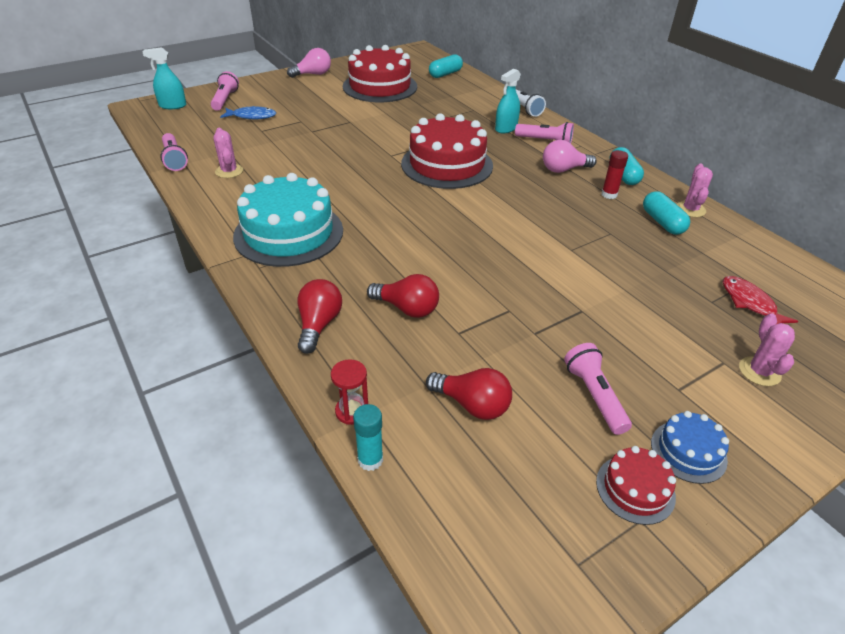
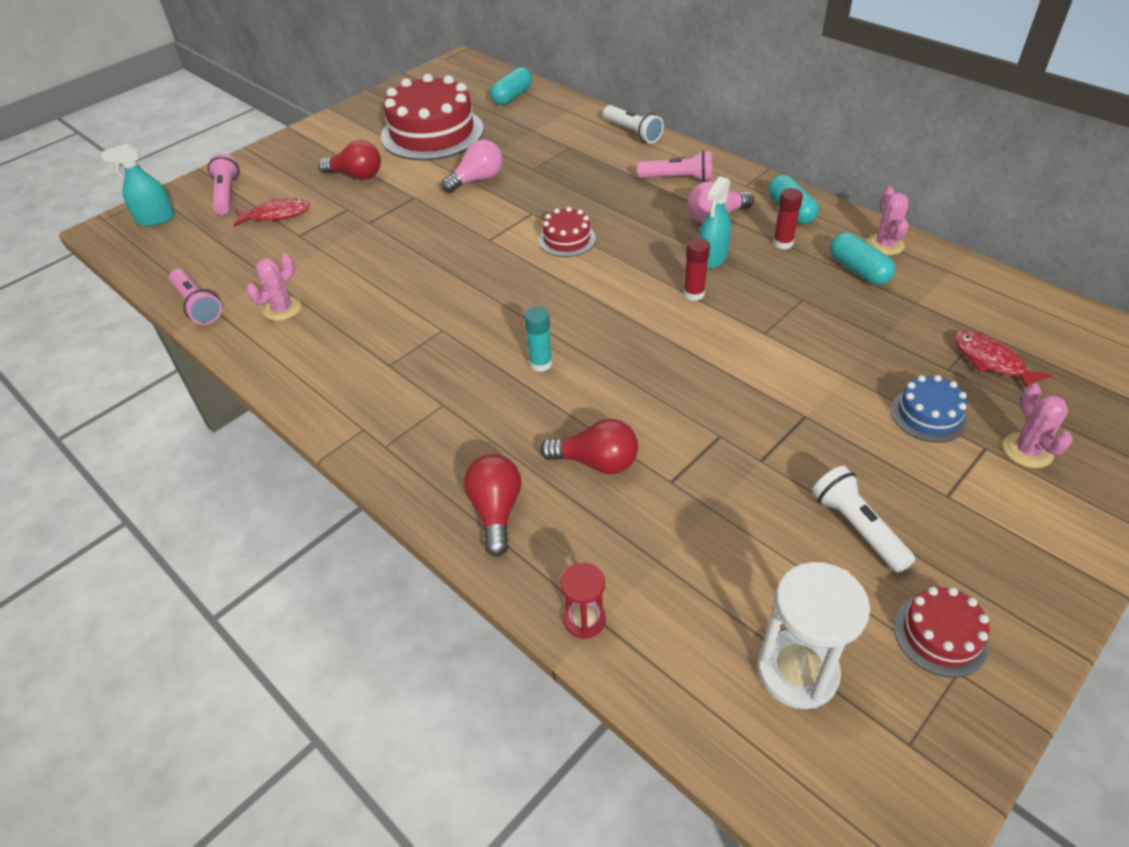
camera: 10 degrees left, 5 degrees up
pink cactus [213,128,243,178] -> pink cactus turned 75 degrees clockwise [246,253,301,321]
blue fish [220,106,276,119] -> red fish [234,199,310,227]
turquoise cake [233,173,343,267] -> none
pink light bulb [287,48,331,78] -> pink light bulb moved to [441,140,503,193]
turquoise glue stick [353,404,383,471] -> turquoise glue stick moved to [524,307,552,372]
red cake [401,113,493,189] -> red cake [538,207,596,257], size x0.47
red light bulb [426,368,512,420] -> red light bulb moved to [319,140,381,180]
turquoise spray bottle [495,69,521,134] -> turquoise spray bottle moved to [699,176,731,269]
pink flashlight [564,343,632,435] -> white flashlight [812,466,915,573]
blue cake [651,411,729,484] -> blue cake moved to [891,375,968,443]
none -> red glue stick [683,238,710,301]
none -> white hourglass [757,562,870,709]

